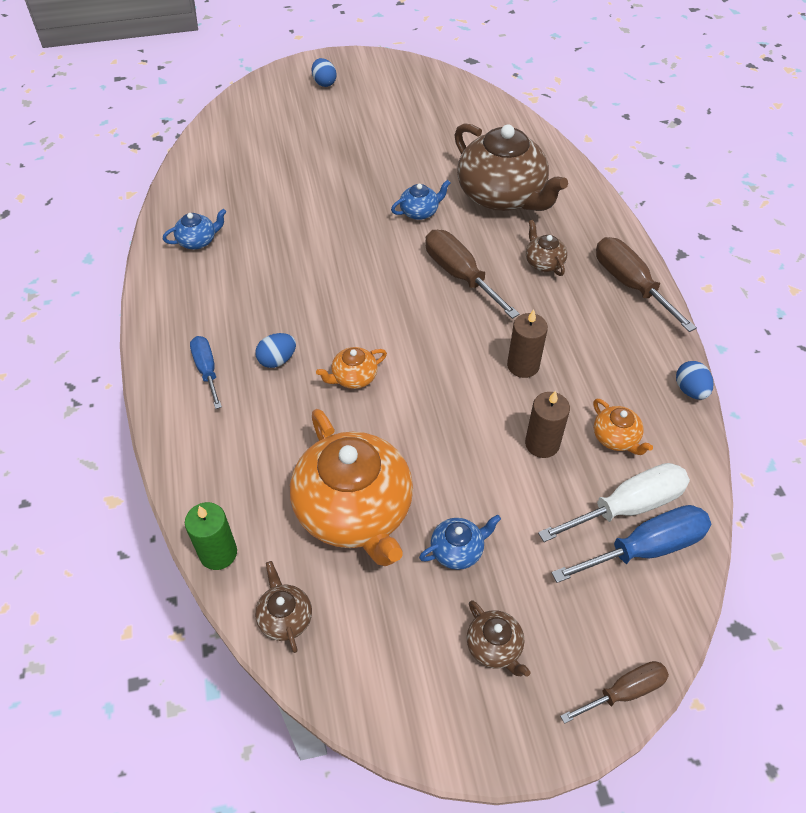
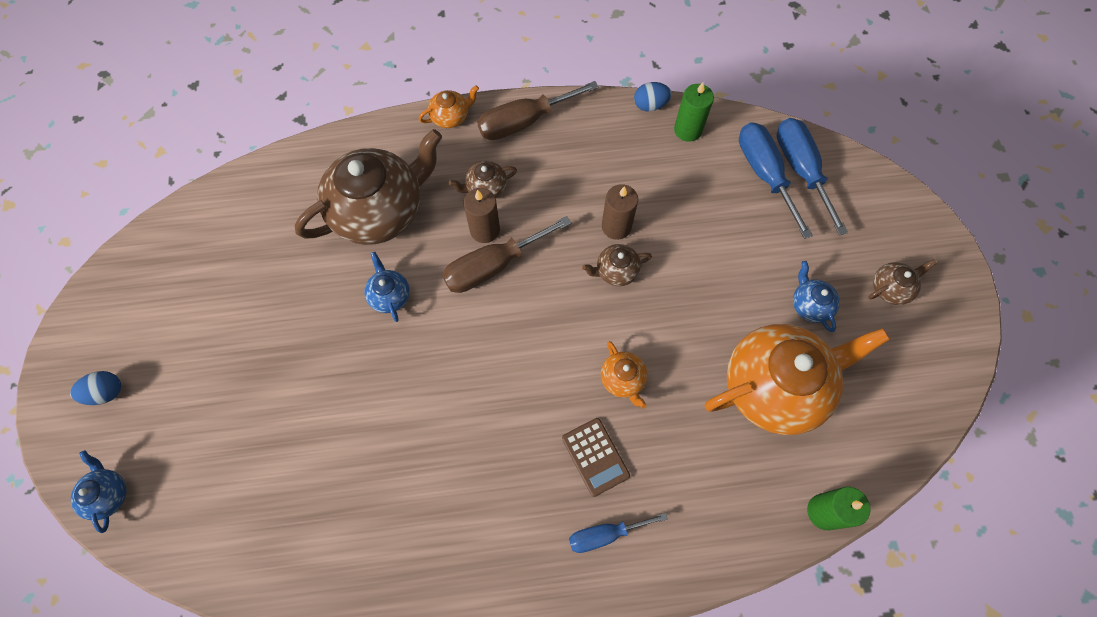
camera: 85 degrees left, 15 degrees up
blue teapot [163,209,226,249] -> blue teapot moved to [71,450,126,533]
blue egg [255,333,296,368] -> brown calculator [562,418,630,497]
brown teapot [255,561,312,653] -> brown teapot moved to [582,244,652,286]
brown candle [525,390,570,458] -> brown candle moved to [464,188,500,243]
white screwdriver [538,463,690,542] -> blue screwdriver [739,122,813,239]
brown screwdriver [560,661,669,724] -> none
orange teapot [593,399,653,455] -> orange teapot moved to [419,85,479,128]
none -> green candle [674,82,714,142]

